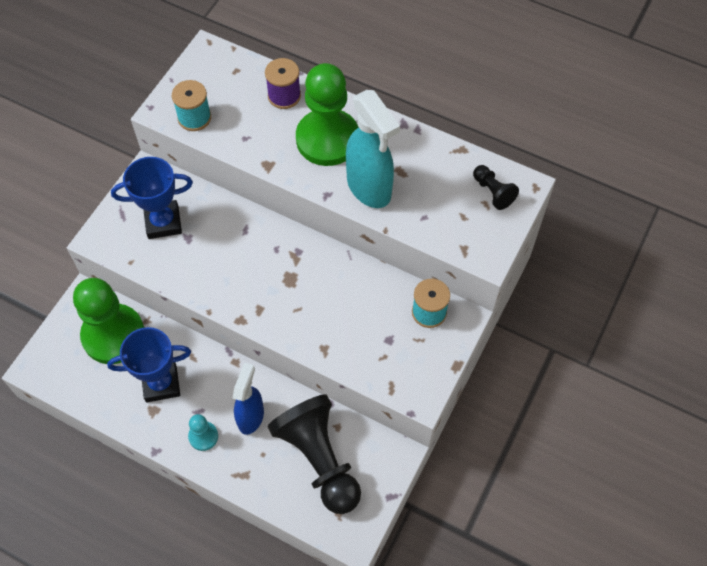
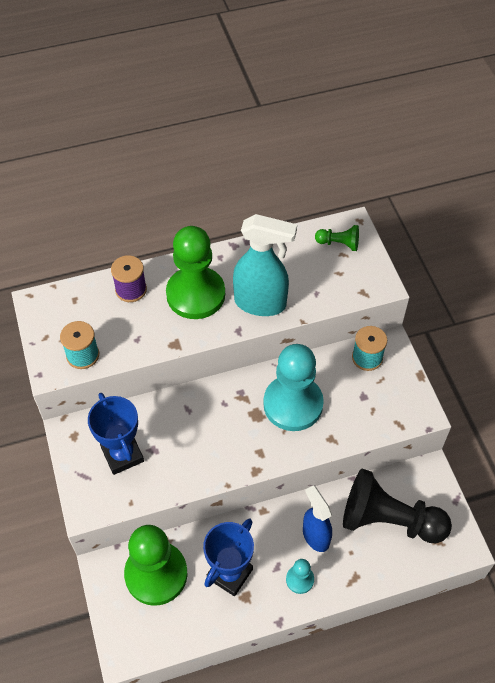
camera: 45 degrees left, 5 degrees down
blue trophy [111,157,193,239] -> blue trophy turned 60 degrees counterclockwise [88,393,144,475]
black pawn [473,165,519,210] -> green pawn [315,225,359,251]
none -> turquoise pawn [263,344,324,431]

